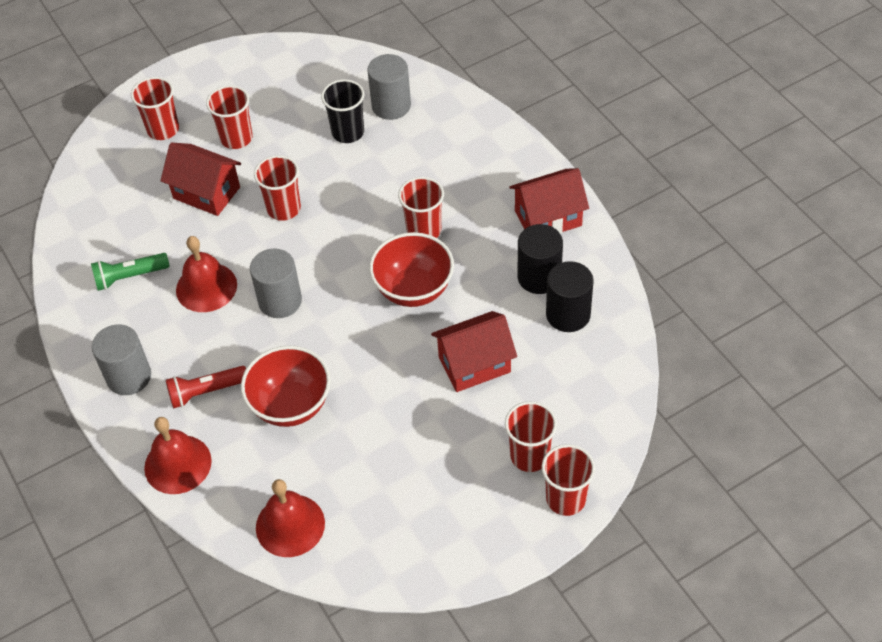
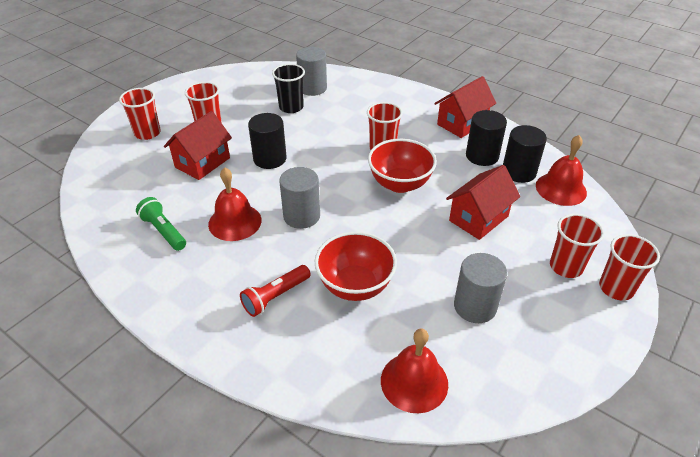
camera: 25 degrees left, 10 degrees down
green flashlight [91,253,170,291] -> green flashlight turned 90 degrees clockwise [136,197,186,251]
grey cylinder [92,324,151,395] -> grey cylinder moved to [454,253,507,323]
red bell [144,417,212,494] -> red bell moved to [536,135,587,206]
red house [161,142,241,216] -> red house turned 60 degrees counterclockwise [164,111,232,180]
red cup [254,155,301,221] -> black cylinder [248,113,287,169]

